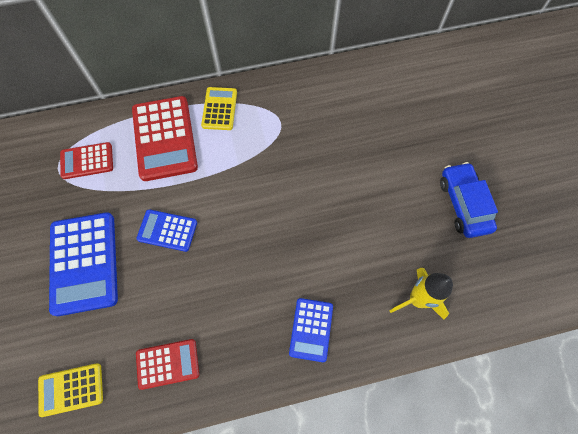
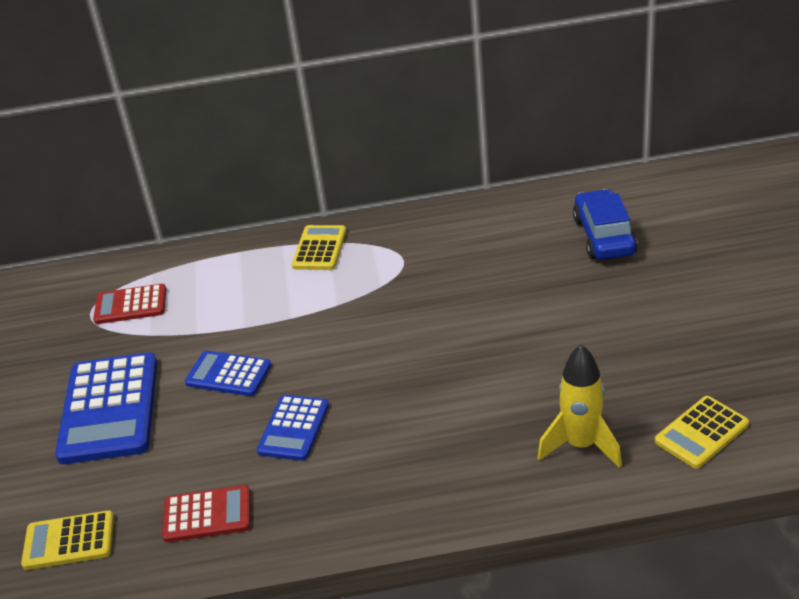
camera: 10 degrees right, 30 degrees down
red calculator [132,96,198,181] -> none
blue calculator [289,298,333,362] -> blue calculator moved to [257,395,329,461]
blue car [440,162,498,238] -> blue car moved to [573,189,638,260]
none -> yellow calculator [655,396,749,469]

